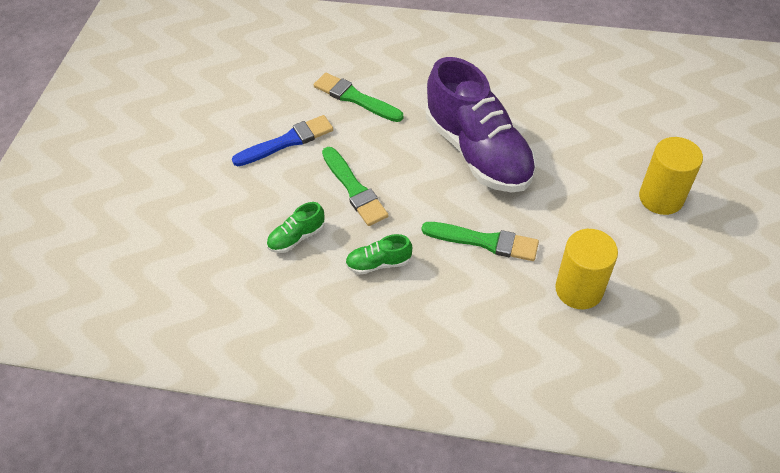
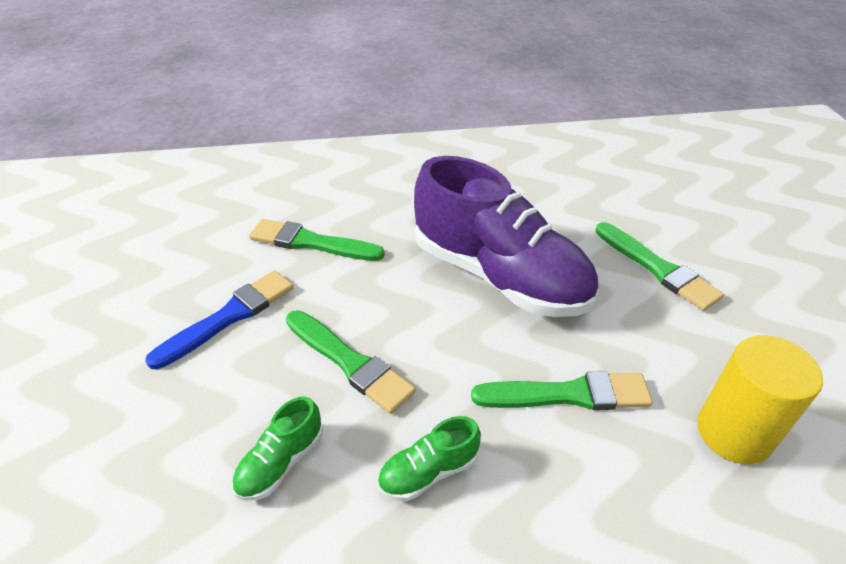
camera: 20 degrees left, 10 degrees down
yellow cylinder [639,137,703,215] -> none
none -> green brush [596,222,724,311]

